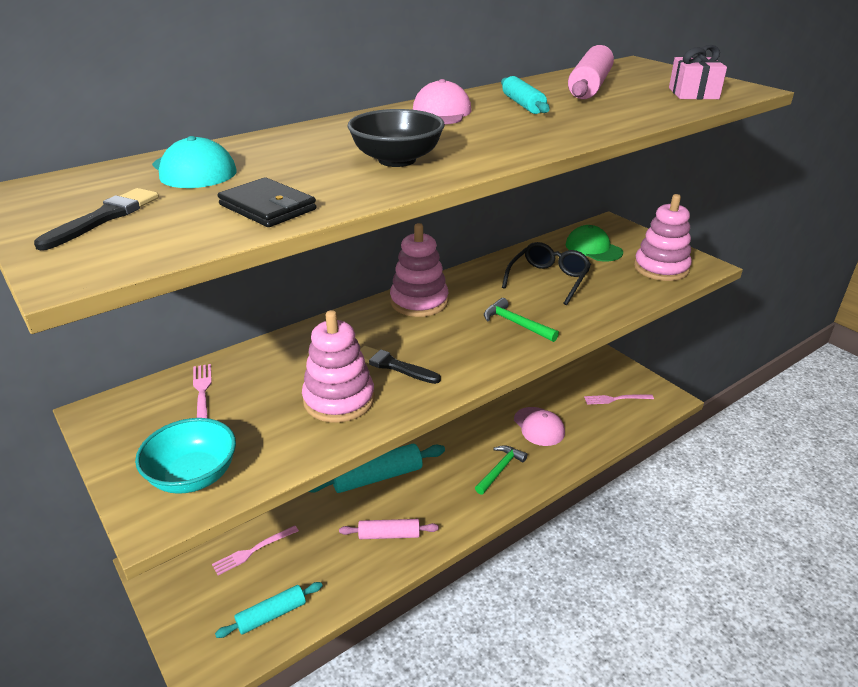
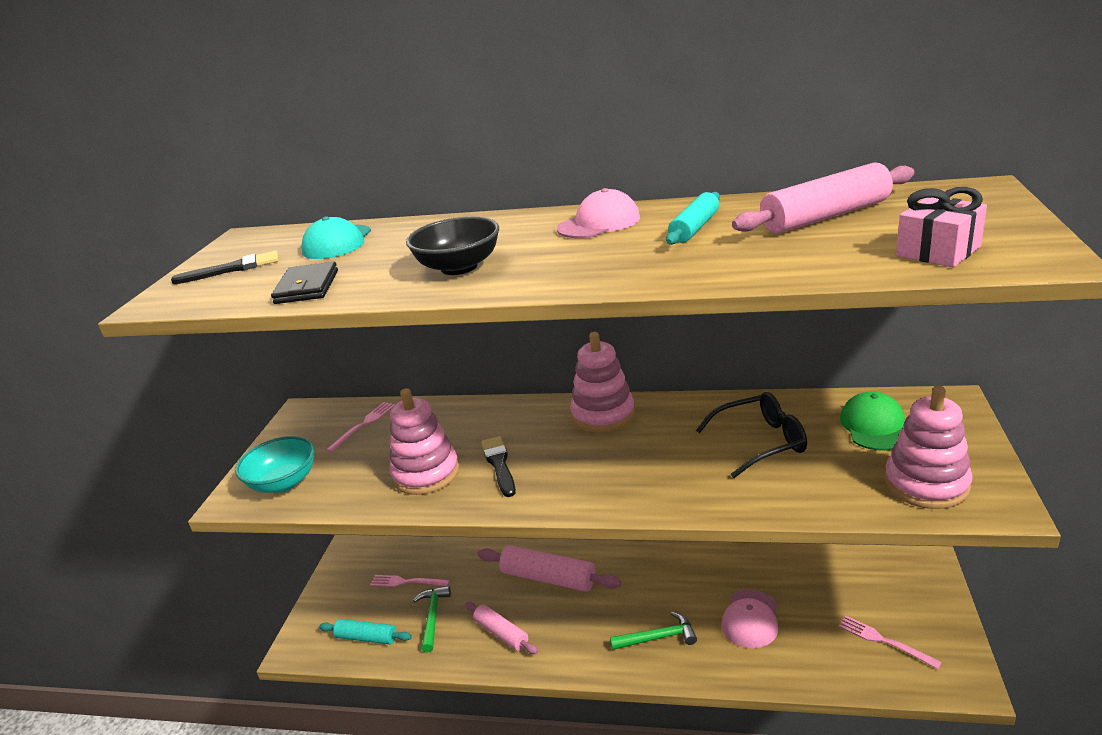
camera: 50 degrees right, 5 degrees down
turquoise rolling pin [308,444,445,493] -> pink rolling pin [478,545,621,592]
green hammer [484,298,559,342] -> green hammer moved to [413,586,451,653]

